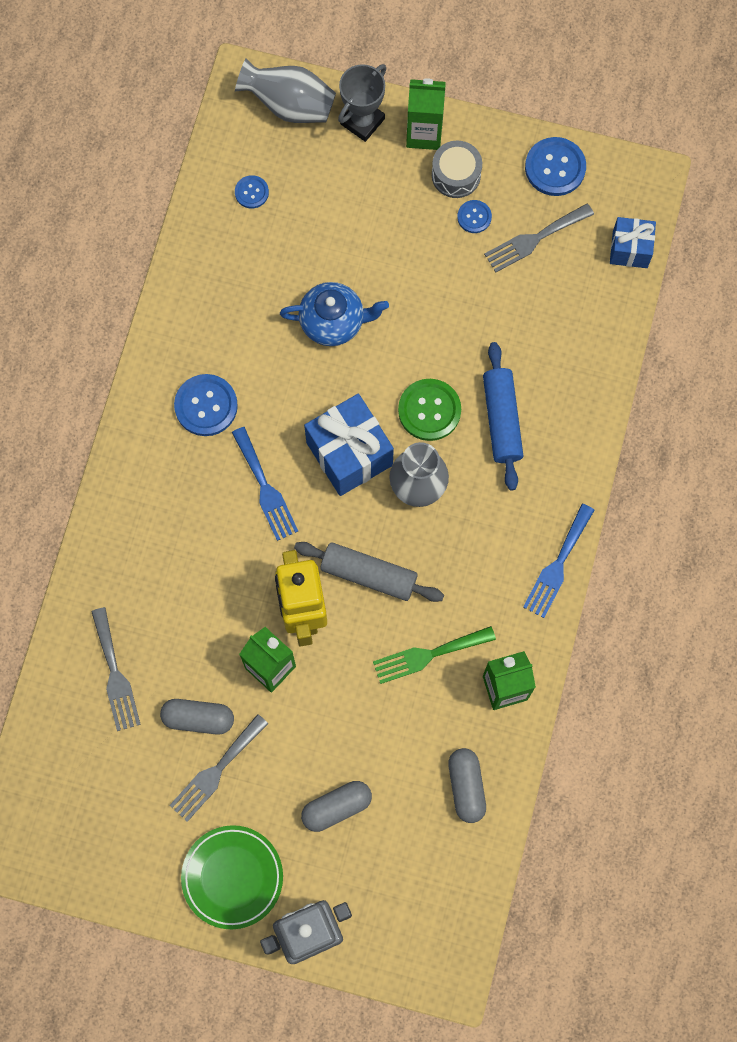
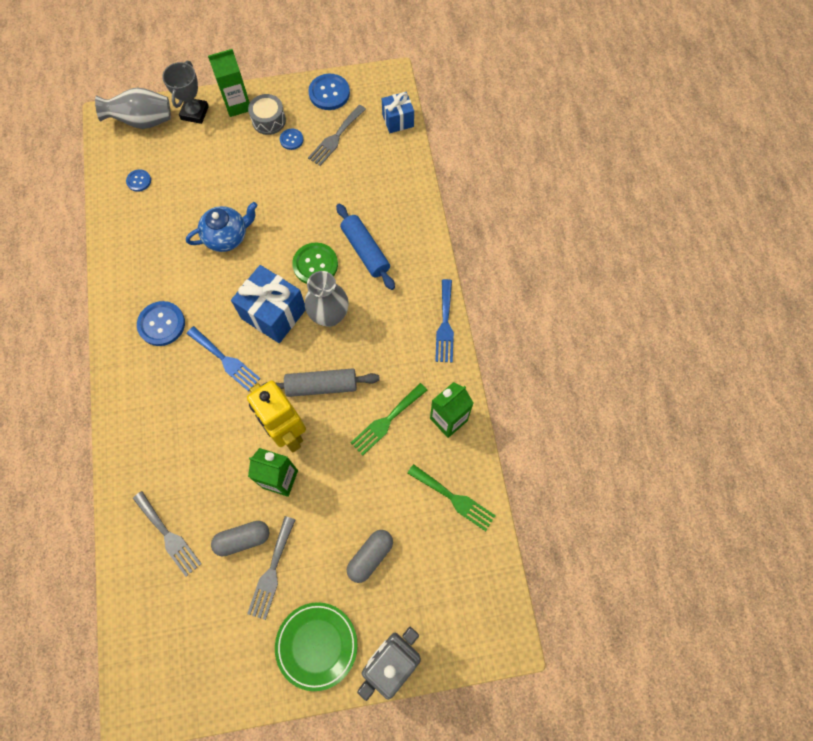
camera: 25 degrees left, 5 degrees down
grey capsule [448,748,486,823] -> green fork [407,464,496,531]

